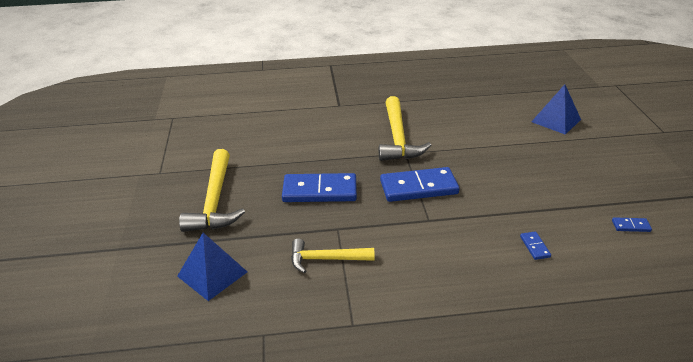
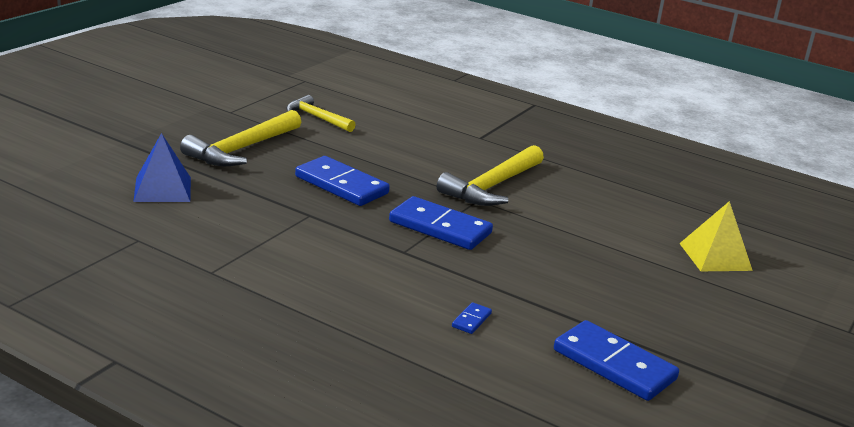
camera: 35 degrees right, 10 degrees down
yellow hammer [291,239,374,273] -> yellow hammer moved to [286,95,356,132]
blue pyramid [531,84,581,135] -> yellow pyramid [679,201,753,271]
blue domino [612,217,652,232] -> blue domino [554,320,679,401], size x2.36

